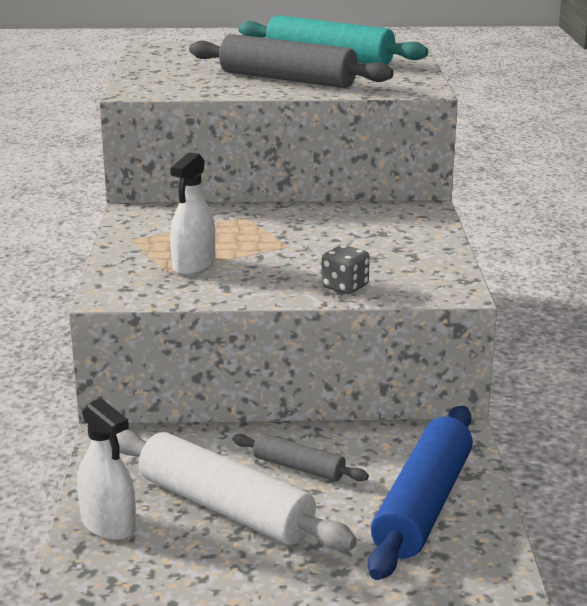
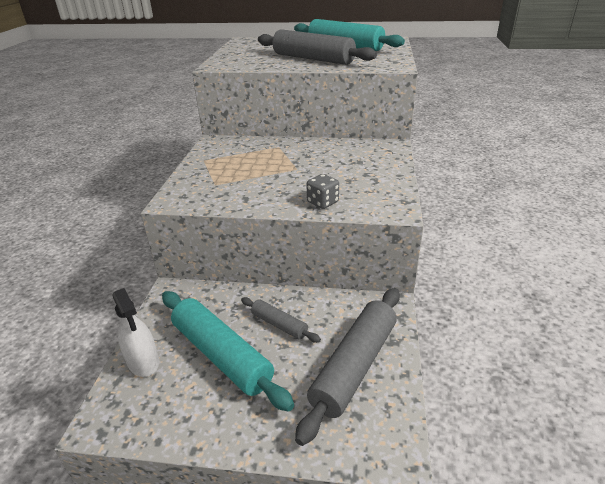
camera: 10 degrees right, 10 degrees up
white rolling pin [116,430,357,551] -> turquoise rolling pin [162,291,294,412]
white spray bottle [170,152,215,276] -> none
blue rolling pin [368,406,473,580] -> grey rolling pin [295,288,400,446]

